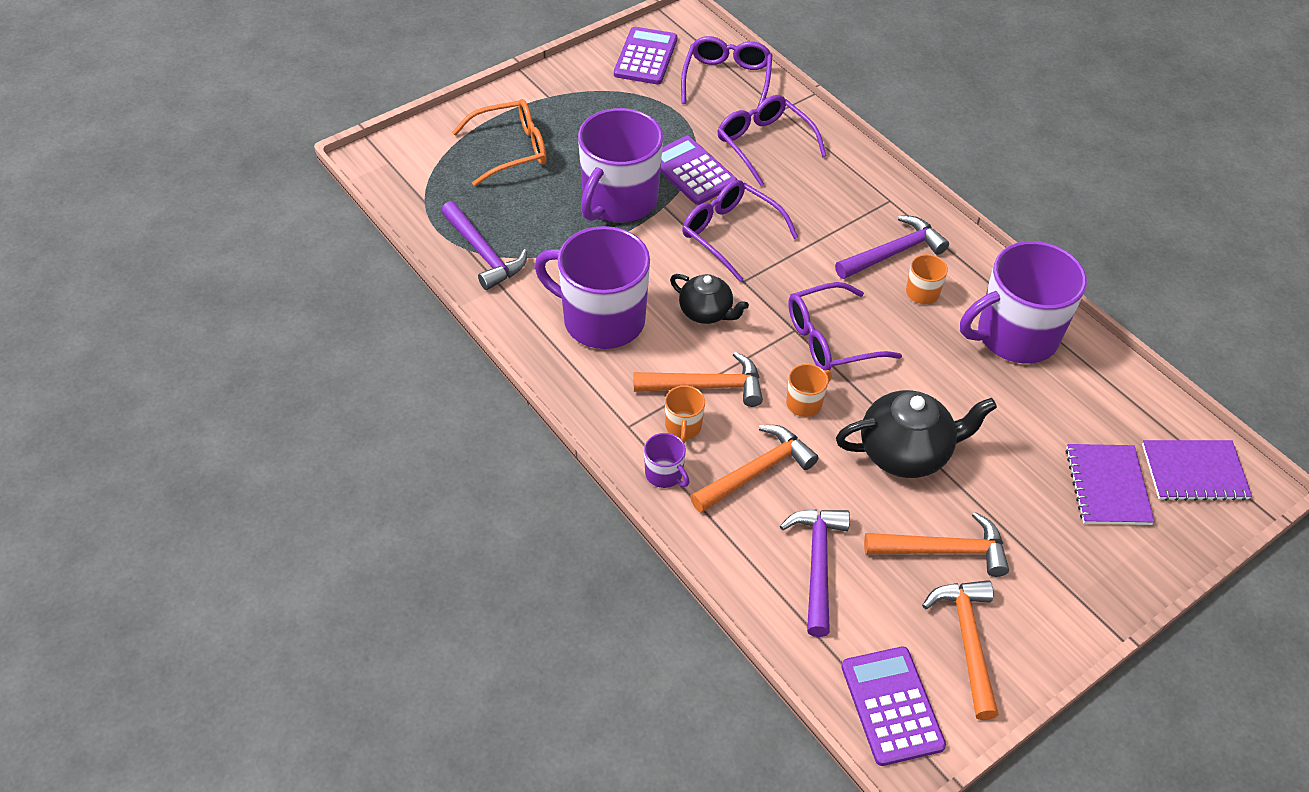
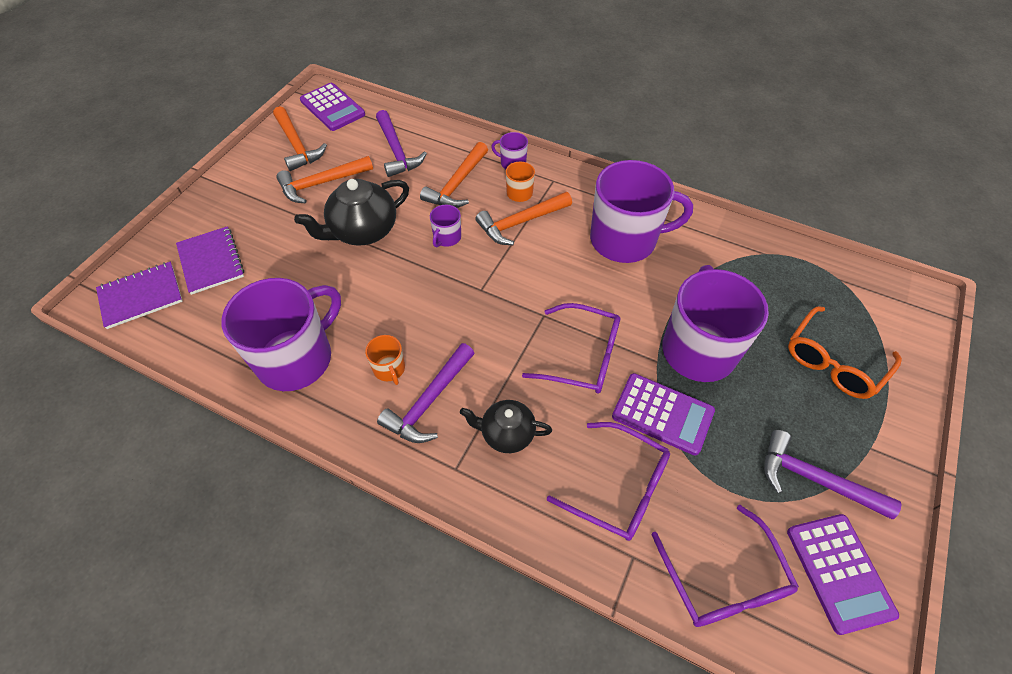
camera: 155 degrees right, 5 degrees up
purple hammer [441,201,527,290] -> purple hammer moved to [764,430,902,519]
black teapot [670,274,749,324] -> black teapot moved to [460,400,552,453]
orange mug [786,364,832,417] -> purple mug [430,205,461,247]
purple glasses [788,282,902,371] -> none

